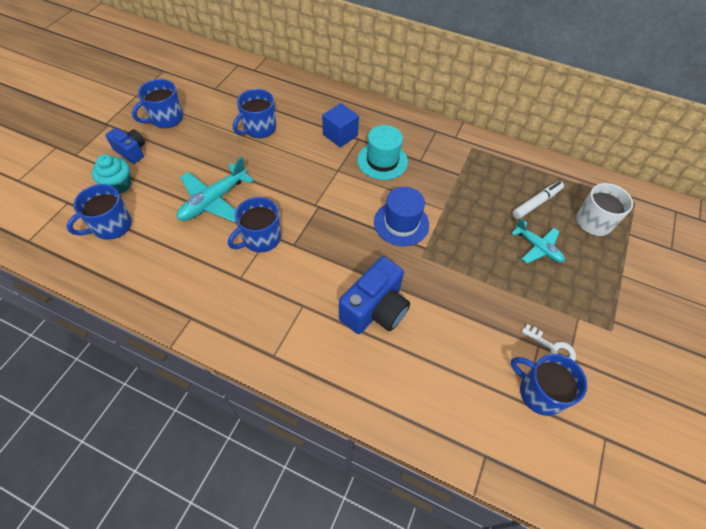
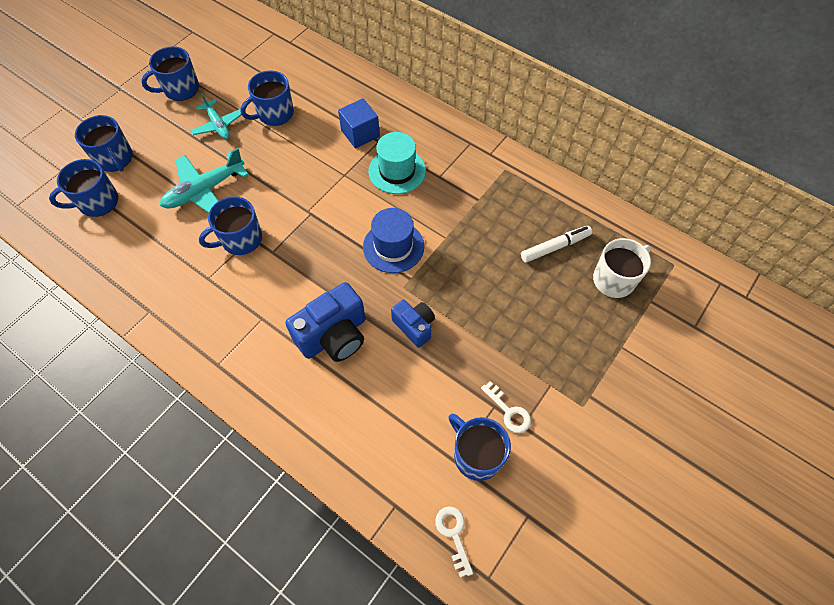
camera: 15 degrees right, 5 degrees up
turquoise cupcake [92,154,131,194] -> blue mug [75,115,133,172]
blue camera [106,128,145,164] -> blue camera moved to [391,300,435,348]
turquoise plane [511,218,565,263] -> turquoise plane moved to [190,93,241,139]
none -> white key [435,506,473,577]

